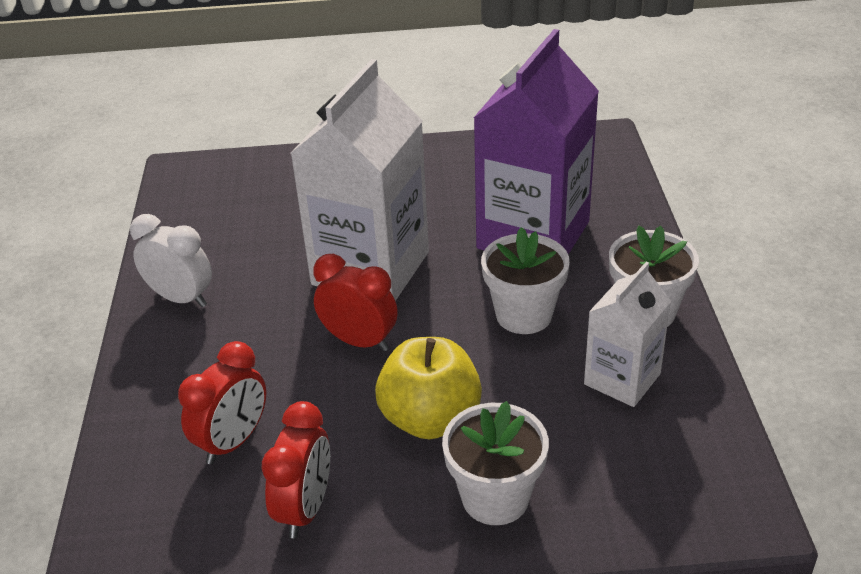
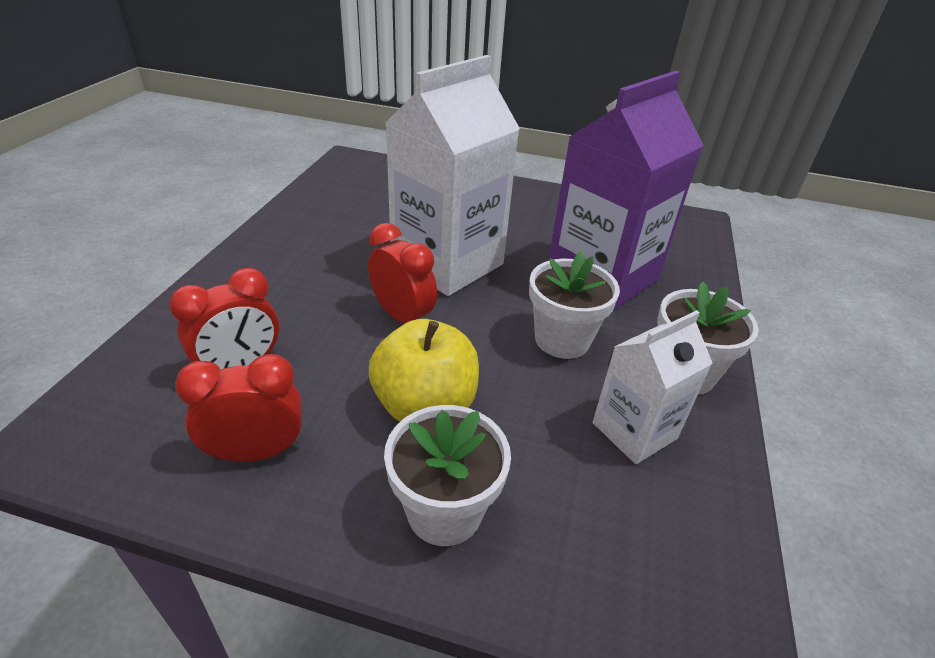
camera: 15 degrees right, 0 degrees up
white clock [130,214,212,307] -> none
red clock [262,401,330,538] -> red clock turned 135 degrees counterclockwise [175,354,302,462]

